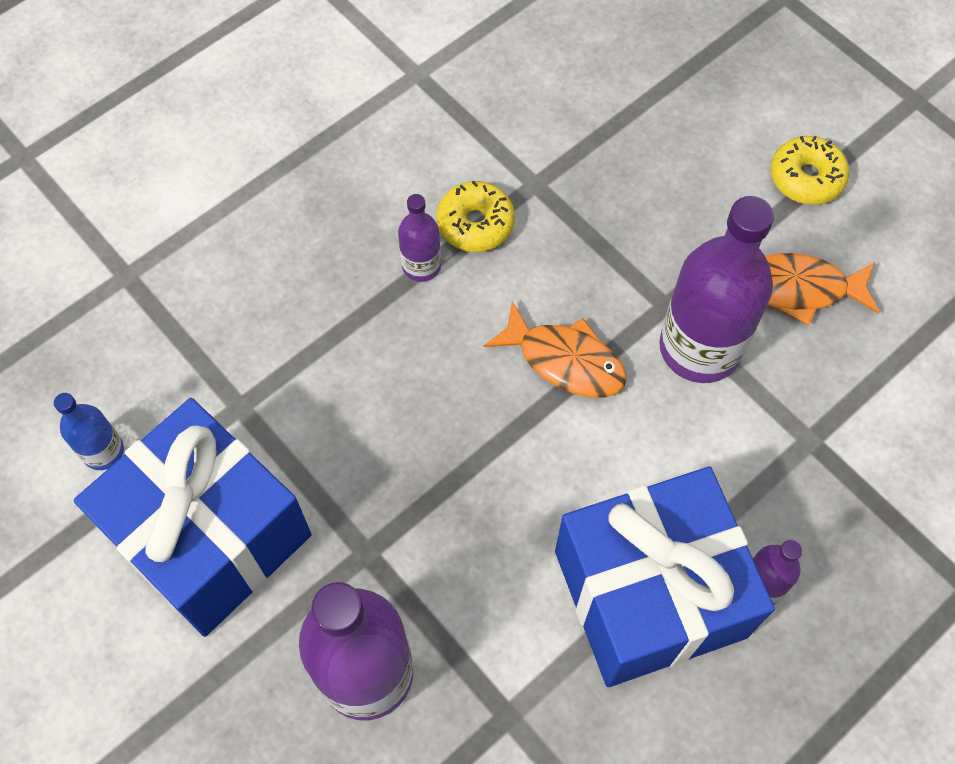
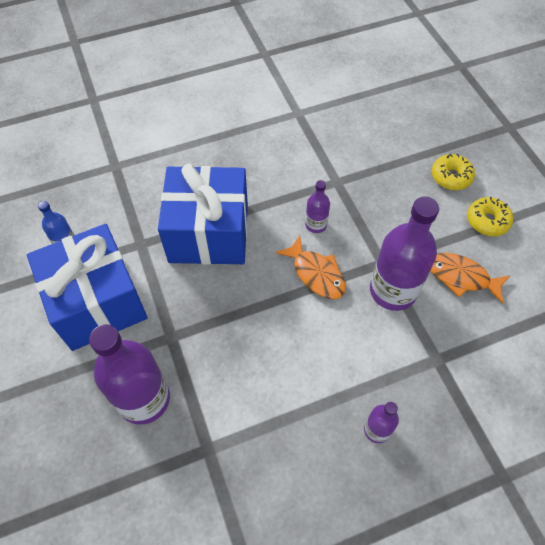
camera: 20 degrees right, 5 degrees down
purple bottle [398,194,441,282] -> purple bottle moved to [305,180,330,233]
yellow donut [436,181,515,252] -> yellow donut moved to [432,154,475,190]
blue gift [555,467,775,687] -> blue gift moved to [158,164,248,265]

